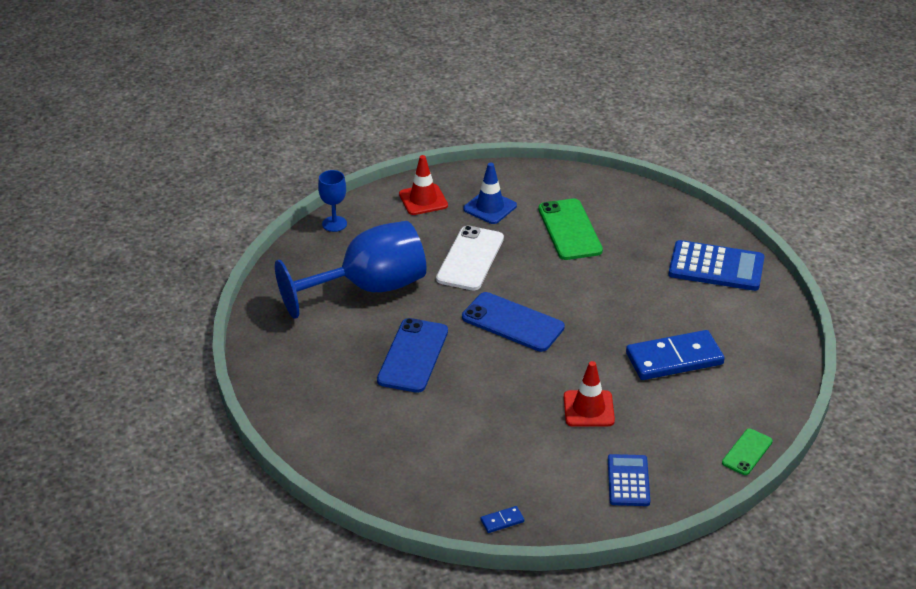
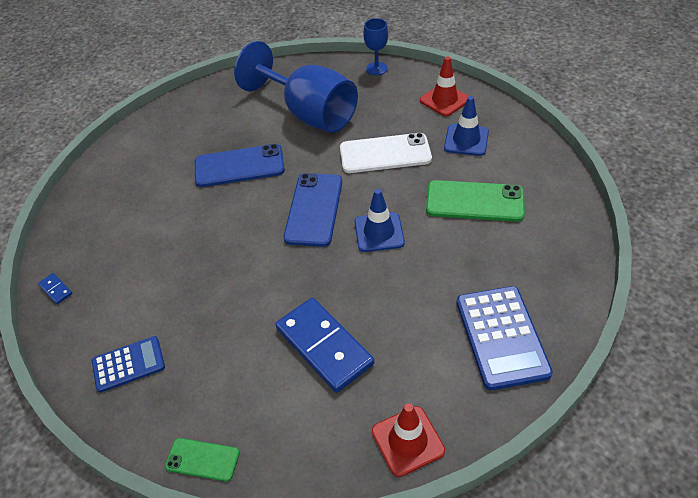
camera: 70 degrees right, 10 degrees up
green phone [538,199,603,260] -> green phone turned 45 degrees clockwise [426,180,525,222]
red traffic cone [564,361,615,427] -> red traffic cone moved to [372,403,445,477]
none -> blue traffic cone [355,189,405,252]

